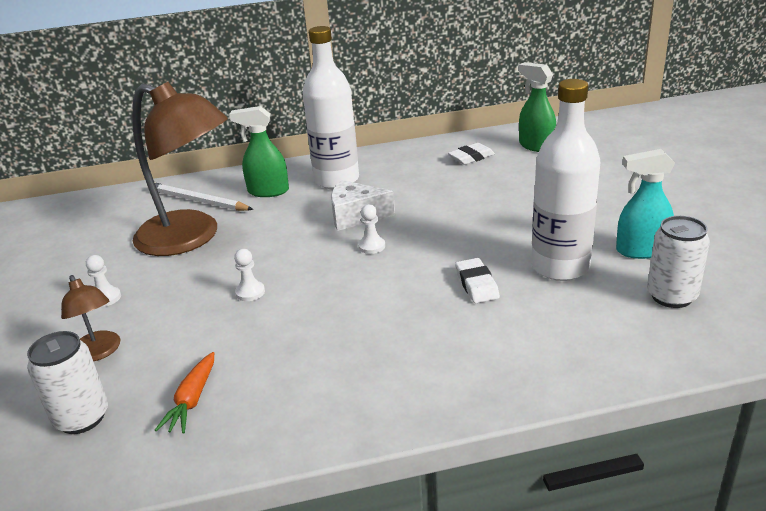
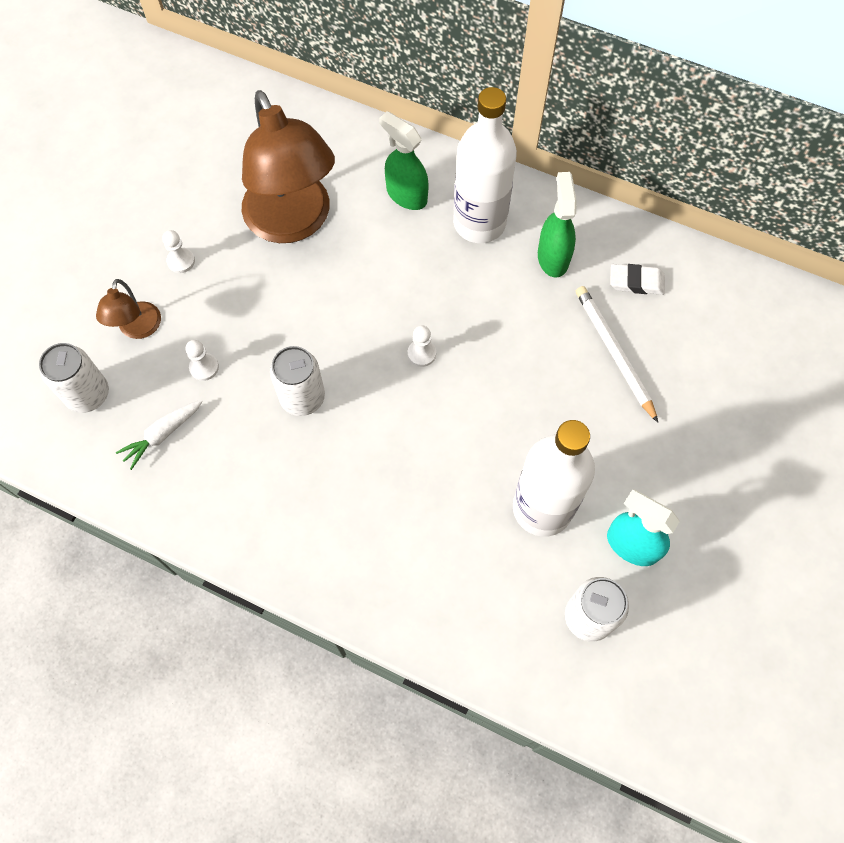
camera: 35 degrees right, 35 degrees up
white pencil [154,182,254,211] -> white pencil moved to [576,286,658,423]
orange carrot [155,352,214,433] -> white carrot [116,400,203,470]
white pawn [234,249,265,301] -> white pawn moved to [186,340,219,381]
white cheese [331,180,395,231] -> none
white eraser [455,258,500,303] -> none
green spray bottle [518,62,556,152] -> green spray bottle moved to [538,172,577,278]
none -> white can [270,346,325,416]

